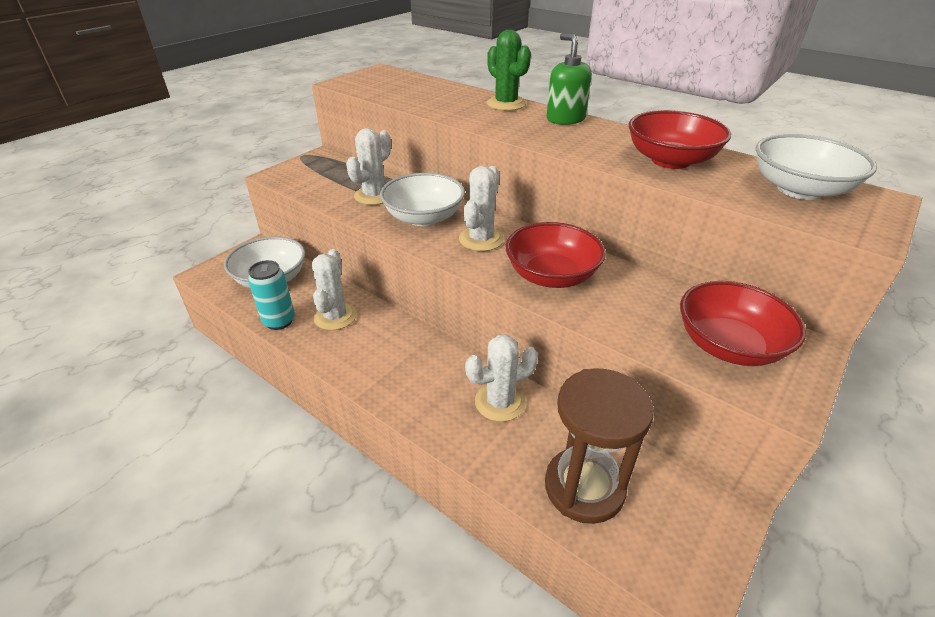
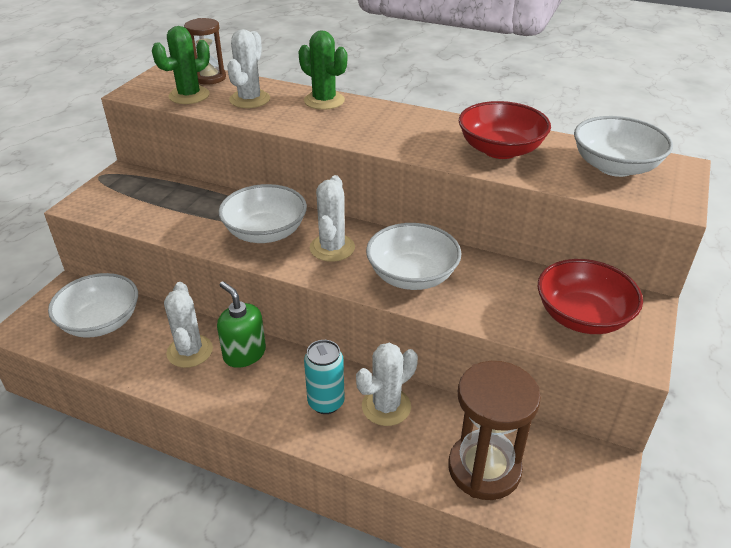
camera: 15 degrees left, 0 degrees up
turquoise can [248,260,295,330] -> turquoise can moved to [304,340,345,414]
white cactus [346,128,391,205] -> white cactus moved to [227,29,270,108]
red bowl [506,222,606,288] -> white bowl [366,223,462,290]
green soap dispenser [547,33,592,125] -> green soap dispenser moved to [217,281,266,368]
none -> green cactus [152,26,210,104]
none -> brown hourglass [184,18,226,85]

